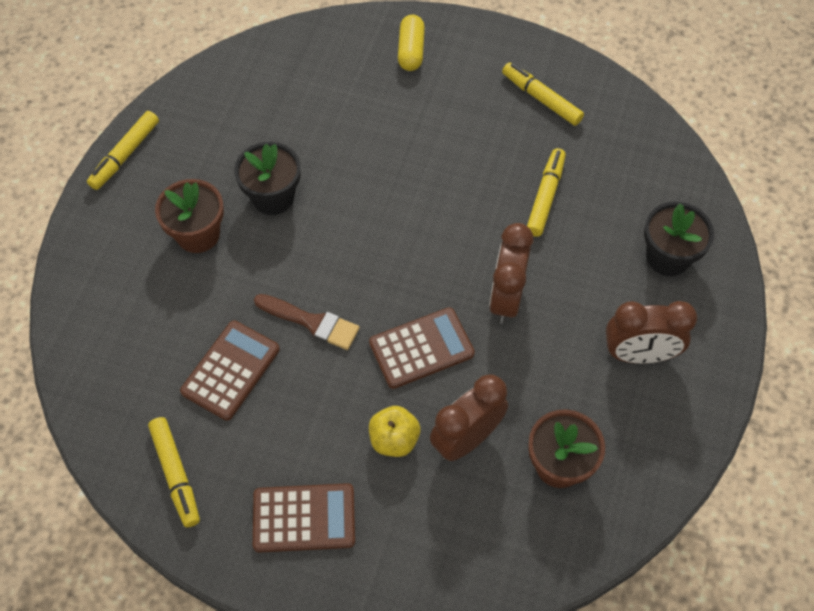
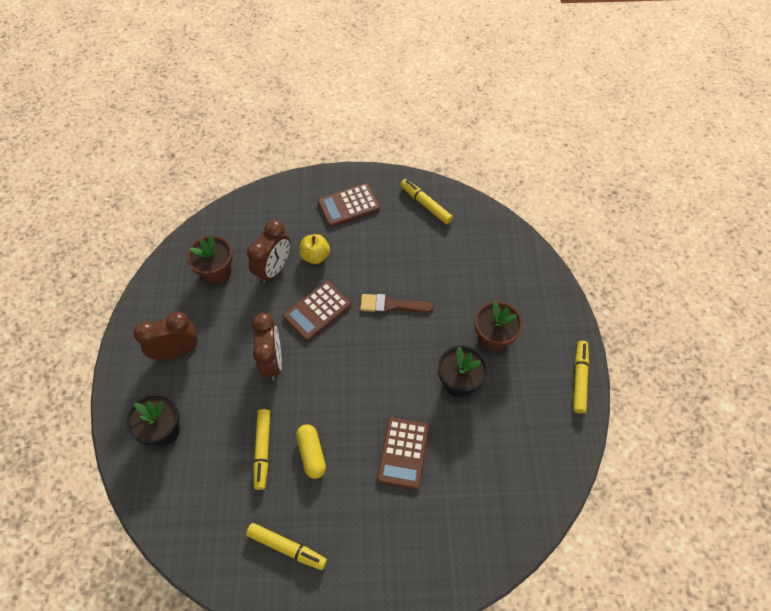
camera: 160 degrees right, 0 degrees up
brown calculator [180,321,280,421] -> brown calculator moved to [377,417,429,490]
yellow capsule [398,15,425,71] -> yellow capsule moved to [296,424,326,479]

